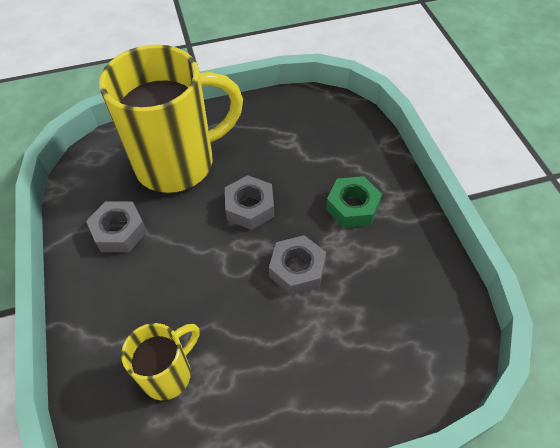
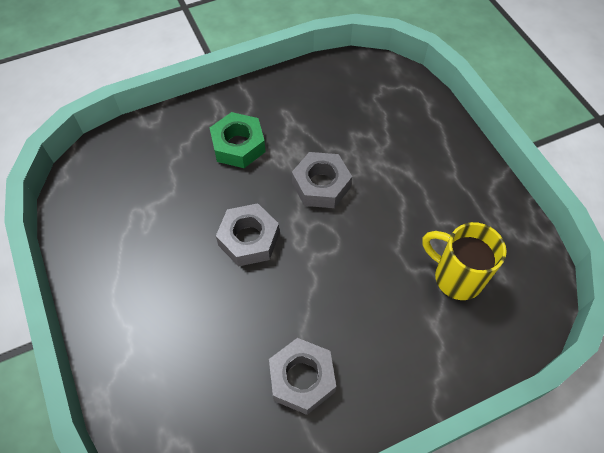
camera: 100 degrees left, 5 degrees up
yellow mug [99,44,243,193] -> none

